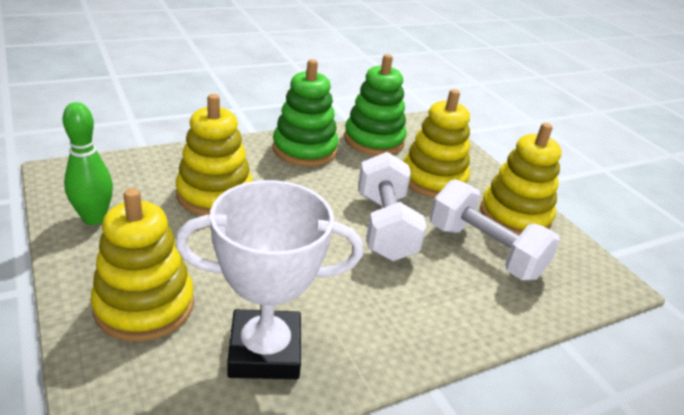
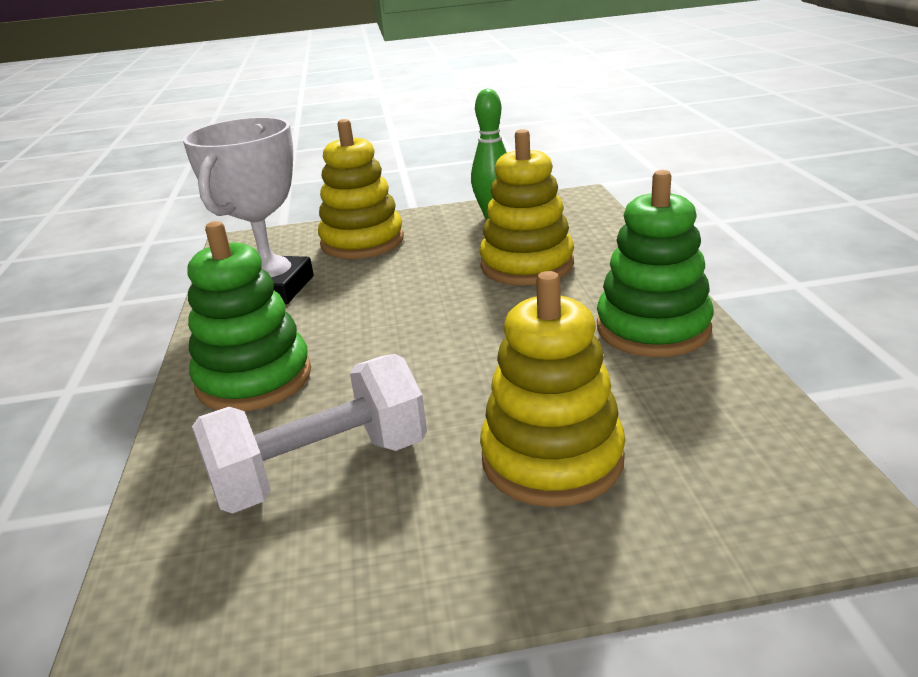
camera: 115 degrees right, 5 degrees down
green stacking toy [344,54,407,156] -> green stacking toy moved to [187,221,311,411]
white dumbbell [358,152,427,261] -> none
yellow stacking toy [480,123,561,236] -> none

